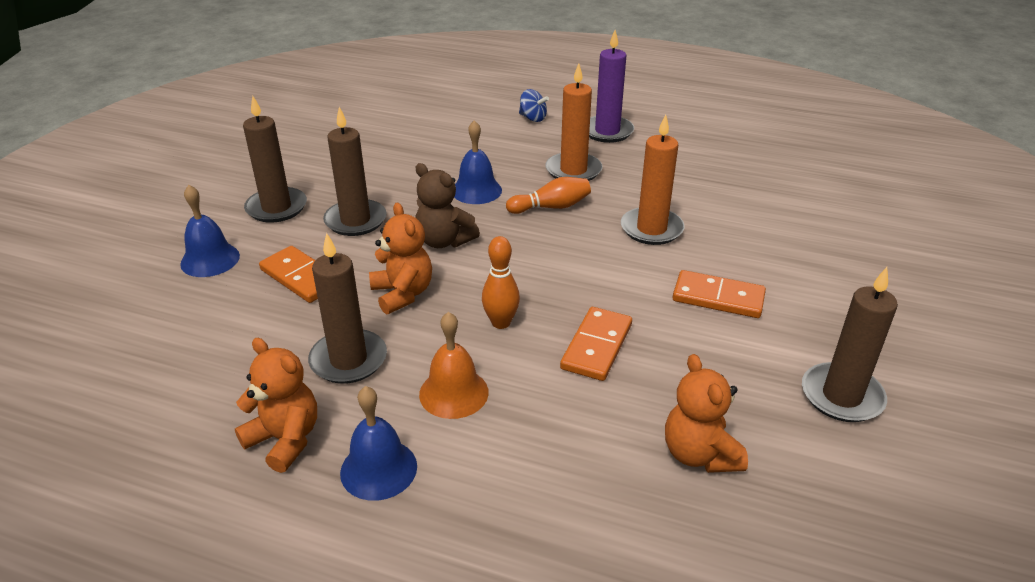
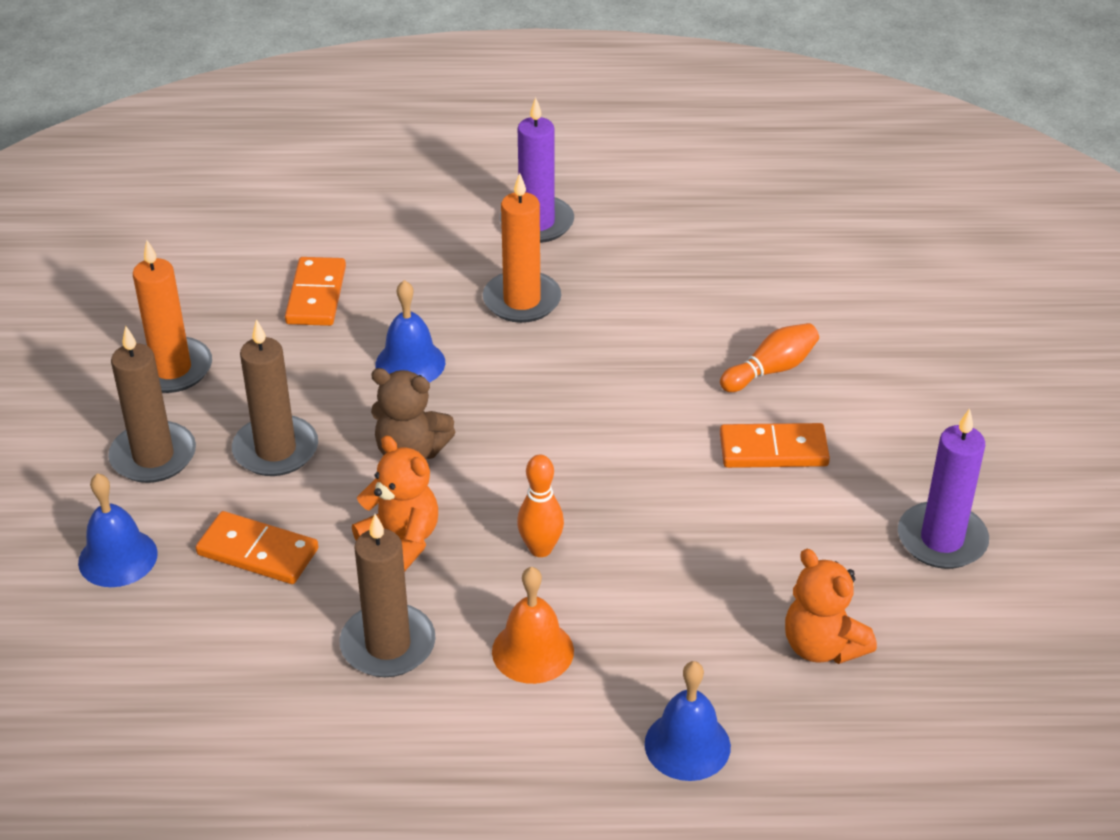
camera: 20 degrees left, 5 degrees up
orange teddy bear [235,338,317,473] -> none
blue bell [340,386,417,501] -> blue bell moved to [645,661,731,781]
orange bowling pin [506,177,591,214] -> orange bowling pin moved to [720,323,819,392]
blue spinning top [519,89,549,122] -> none
orange domino [560,307,632,381] -> orange domino moved to [285,257,346,326]
orange candle [621,114,684,245] -> orange candle moved to [133,240,212,393]
brown candle [802,267,898,422] -> purple candle [898,408,989,569]

